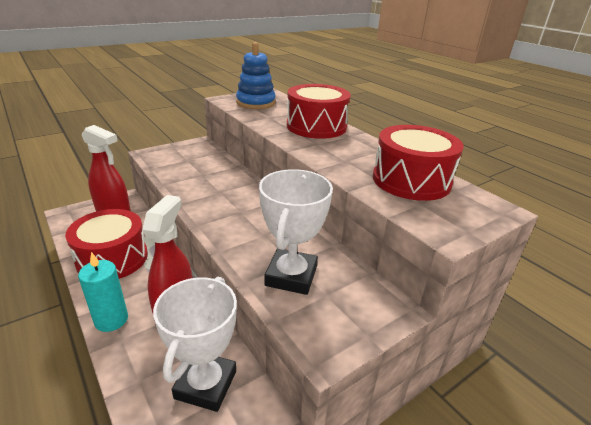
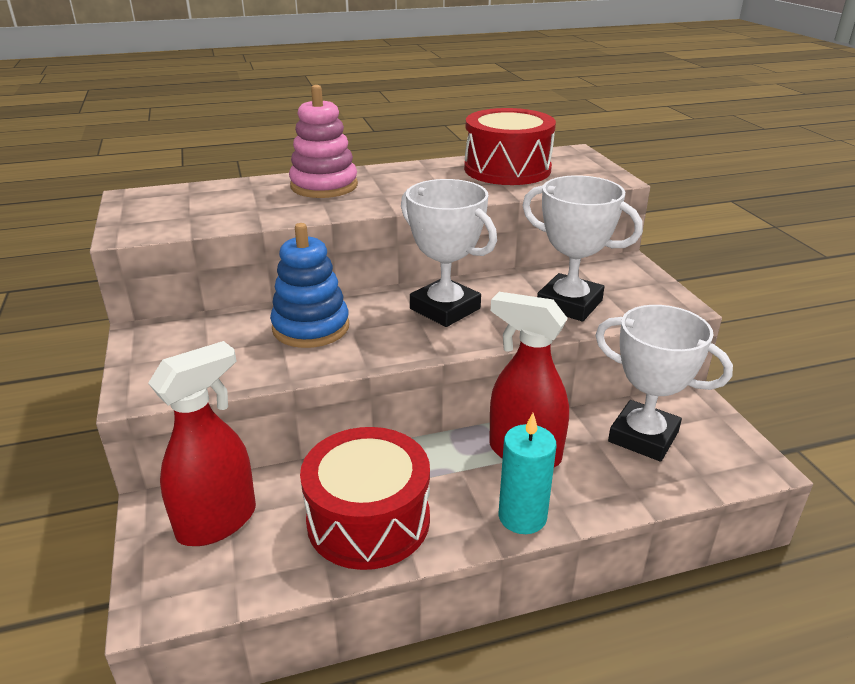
camera: 70 degrees left, 0 degrees up
blue stacking toy [236,42,276,109] -> blue stacking toy moved to [270,223,349,348]
red drum [287,84,351,139] -> pink stacking toy [289,85,358,198]
none -> white trophy [401,179,497,327]

